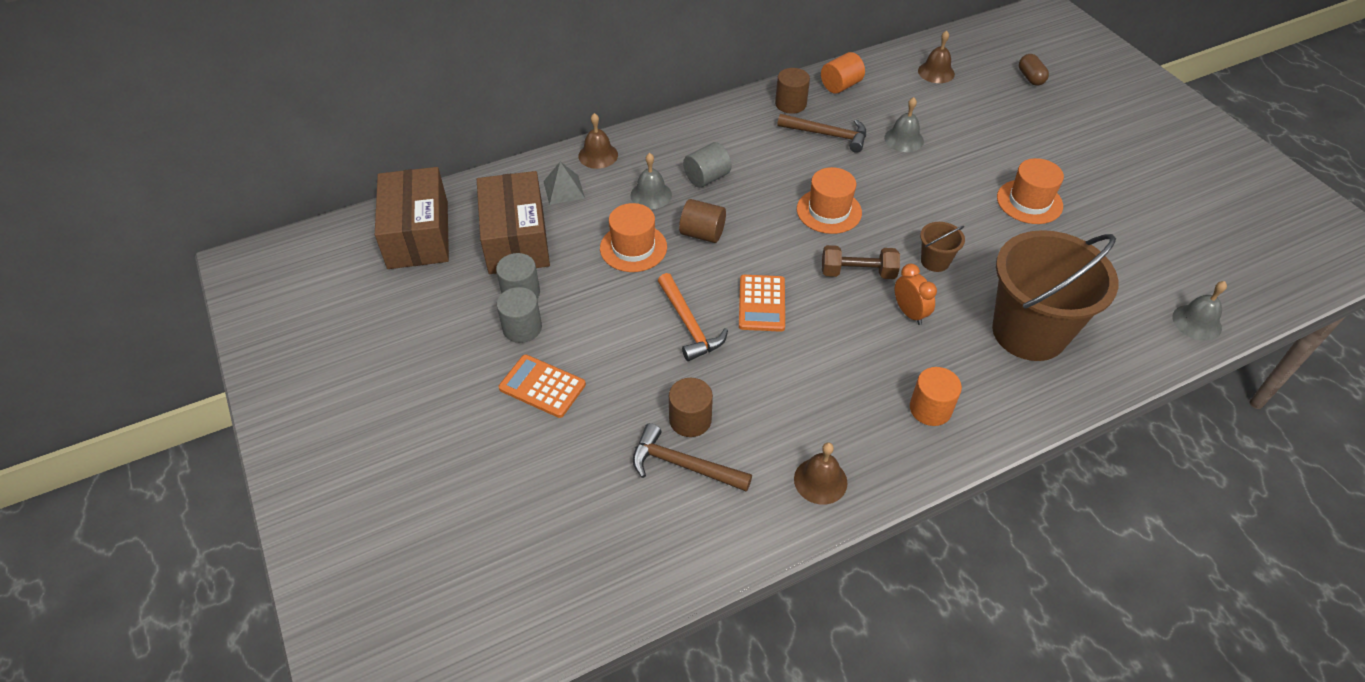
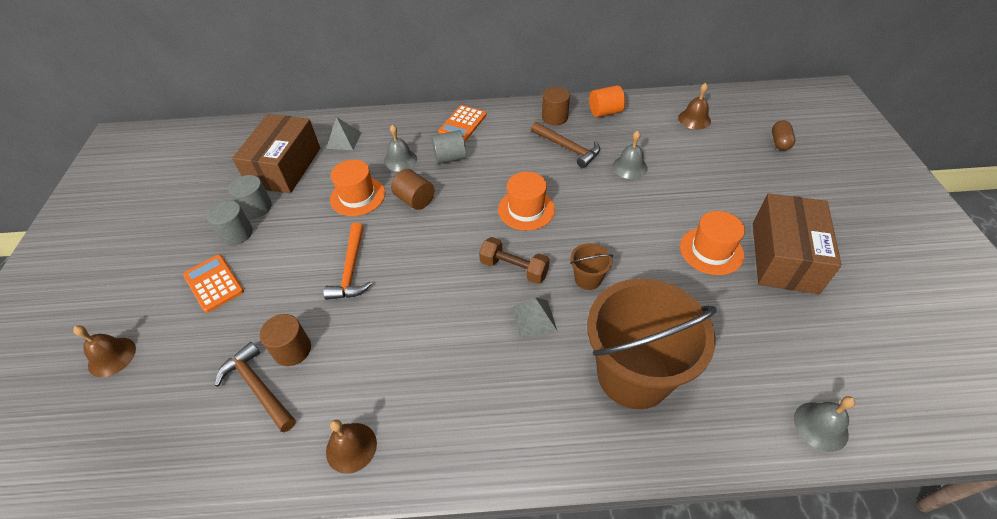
camera: 25 degrees right, 0 degrees up
brown box [375,167,449,269] -> brown box moved to [753,193,842,294]
brown bell [578,113,618,169] -> brown bell moved to [73,325,136,377]
orange calculator [739,275,785,332] -> orange calculator moved to [438,105,487,141]
orange clock [895,264,937,325] -> grey pyramid [512,297,557,339]
orange cylinder [910,367,962,426] -> none

